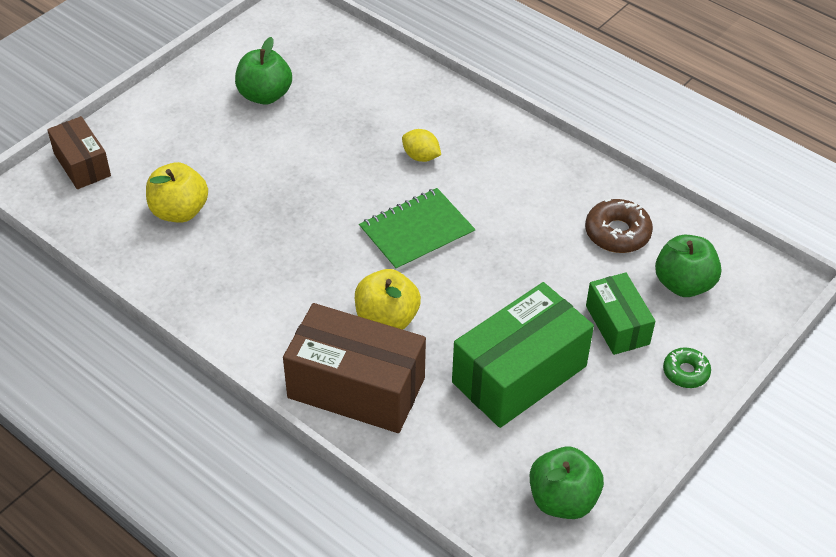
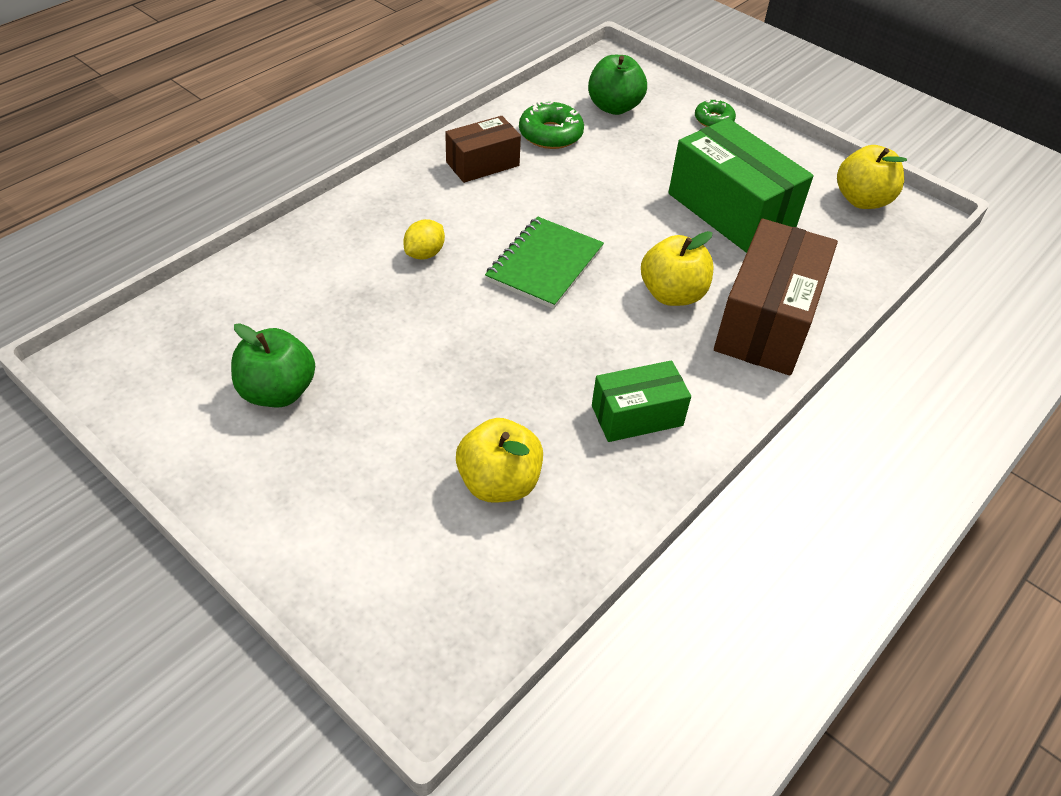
camera: 90 degrees left, 0 degrees up
brown box [47,116,111,189] -> brown box moved to [445,116,521,183]
green notebook [359,188,475,271] -> green notebook turned 60 degrees clockwise [485,216,604,309]
green apple [530,447,604,519] -> yellow apple [837,145,907,209]
brown donut [585,199,653,253] -> green donut [519,101,584,149]
green box [586,272,655,355] -> green box moved to [592,361,691,442]

